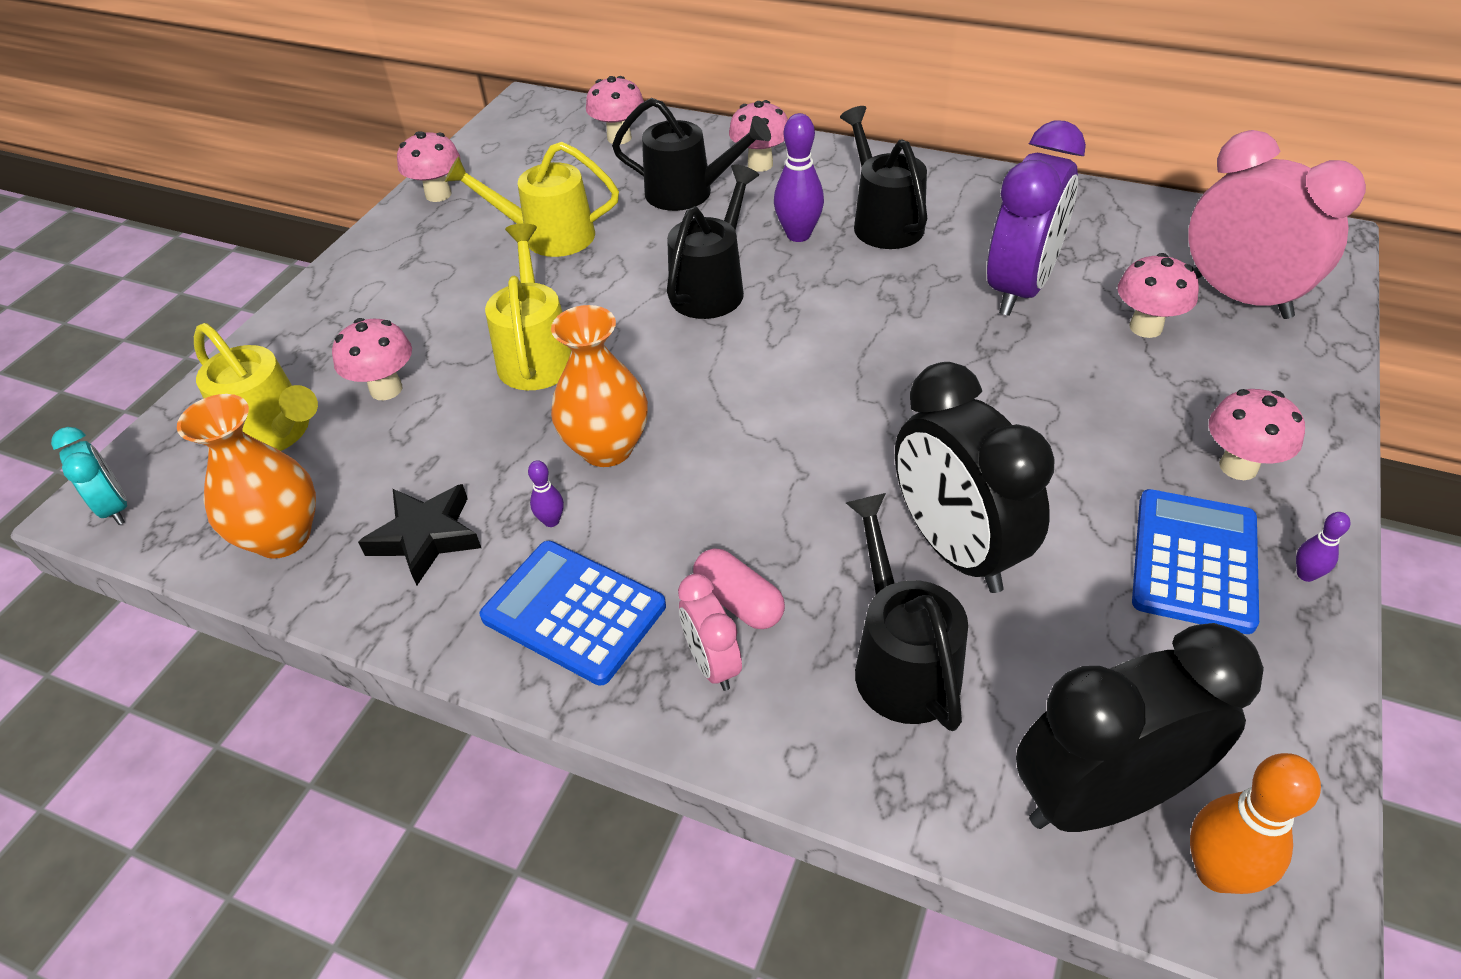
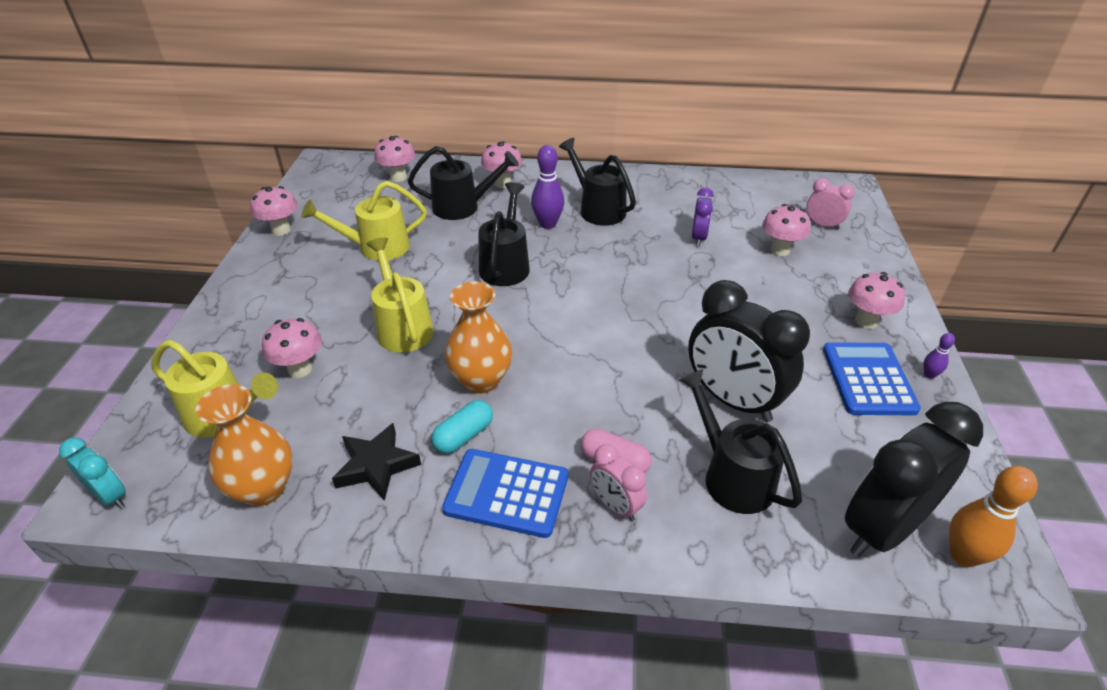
camera: 20 degrees left, 5 degrees down
purple bowling pin [528,460,564,527] -> turquoise capsule [431,400,493,454]
purple clock [987,120,1086,316] -> purple clock [692,187,714,246], size x0.50
pink clock [1188,130,1366,319] -> pink clock [806,178,855,230], size x0.50

